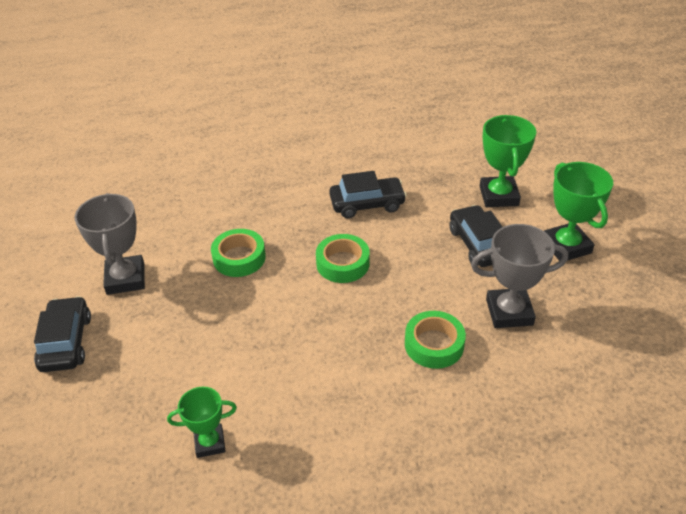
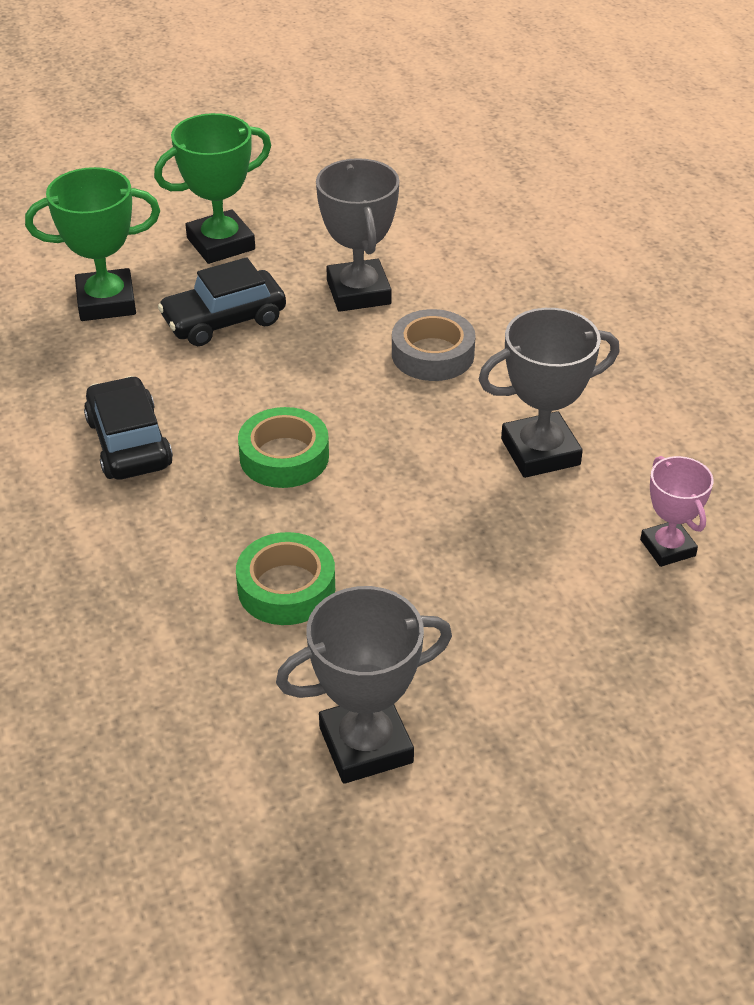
camera: 100 degrees left, 0 degrees up
black car [34,296,91,372] -> none
green trophy [167,387,237,458] -> pink trophy [640,456,714,567]
green tape [405,311,466,369] -> grey tape [392,309,476,381]
none -> grey trophy [478,308,620,478]

